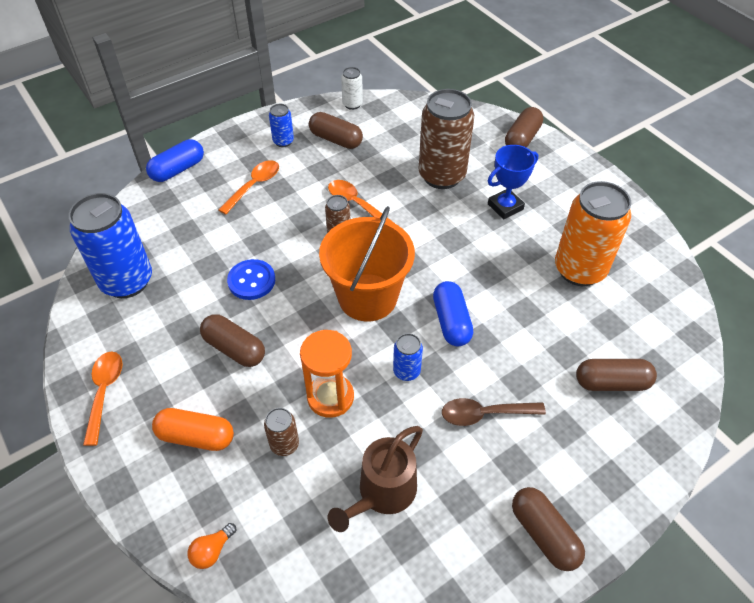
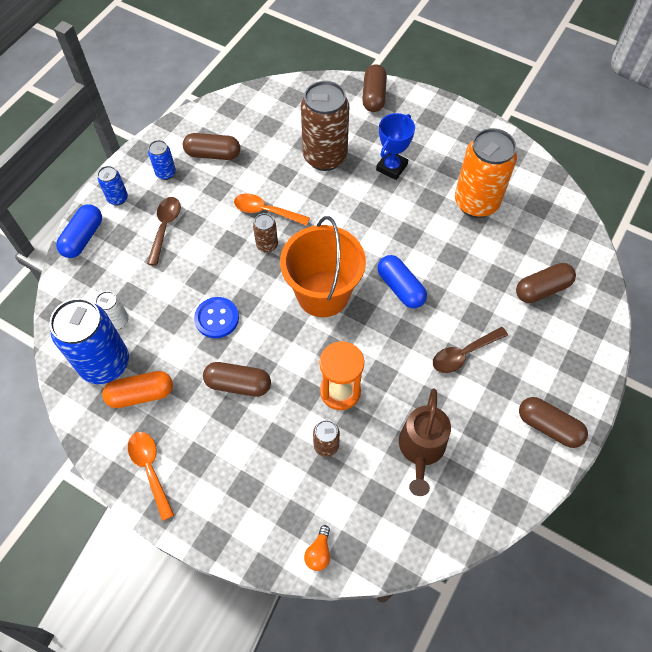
camera: 25 degrees left, 10 degrees up
orange capsule [152,408,234,451] -> orange capsule moved to [102,371,173,408]
orange spoon [218,160,279,215] -> brown spoon [147,197,181,266]
white can [341,67,363,110] -> white can moved to [95,291,129,329]
blue can [393,333,423,381] -> blue can moved to [98,166,128,206]

